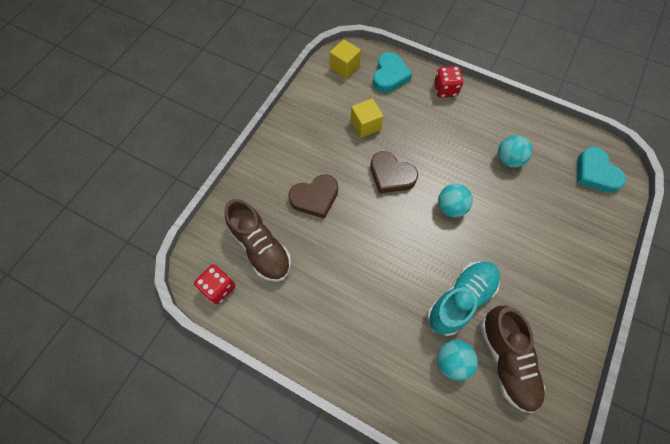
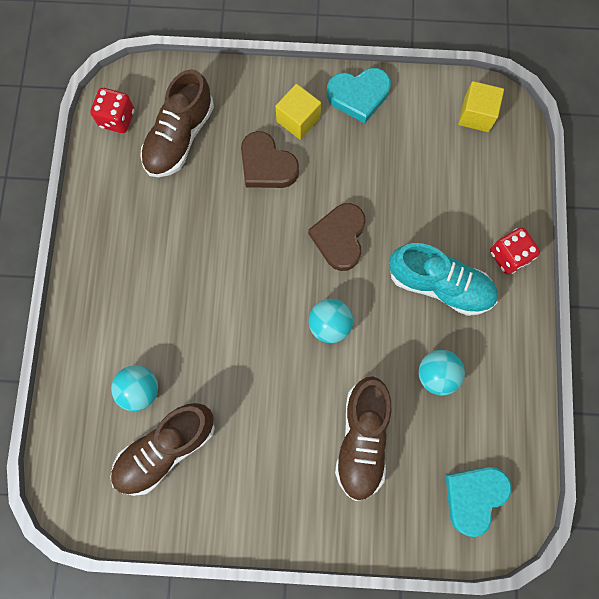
camera: 65 degrees right, 10 degrees up
yellow cube [351,98,384,138] -> yellow cube moved to [275,84,321,140]
turquoise heart [373,52,412,93] -> turquoise heart moved to [327,68,391,123]
turquoise shoe [427,261,500,336] -> turquoise shoe moved to [389,243,498,316]
none -> brown shoe [335,376,391,501]

